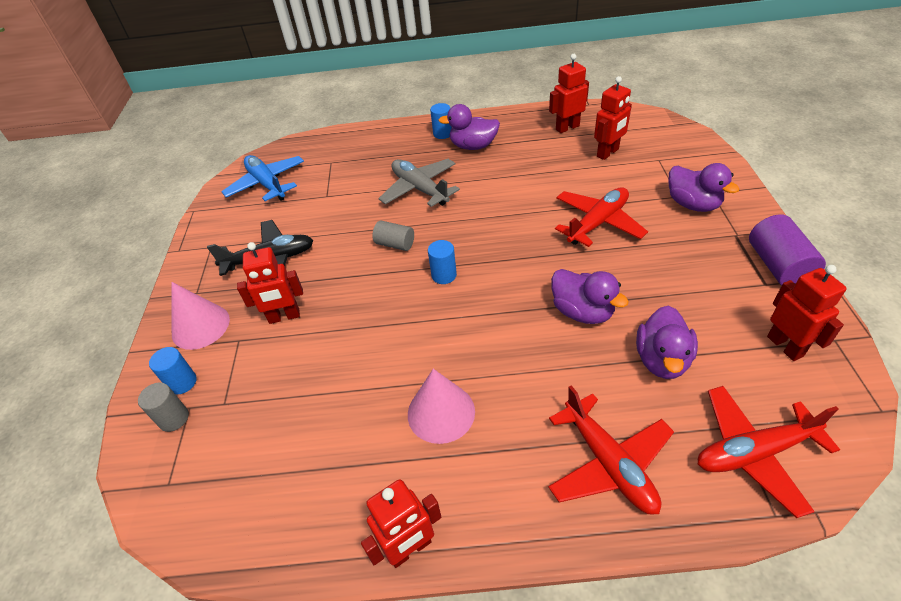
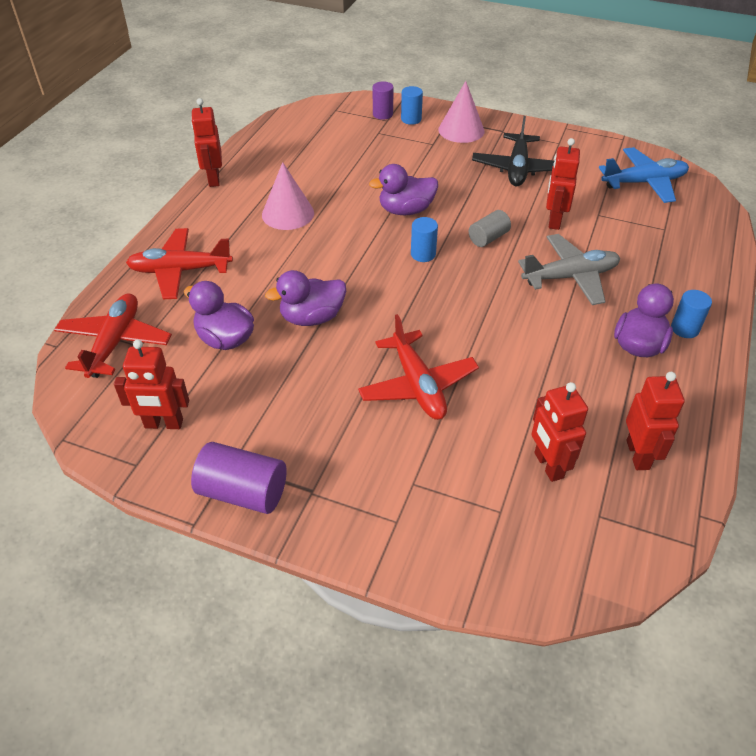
camera: 110 degrees right, 0 degrees up
grey cylinder [138,383,189,432] -> purple cylinder [373,81,394,120]
red robot [237,242,303,324] -> red robot moved to [546,138,580,230]
purple duck [669,163,739,212] -> purple duck moved to [369,164,438,215]

